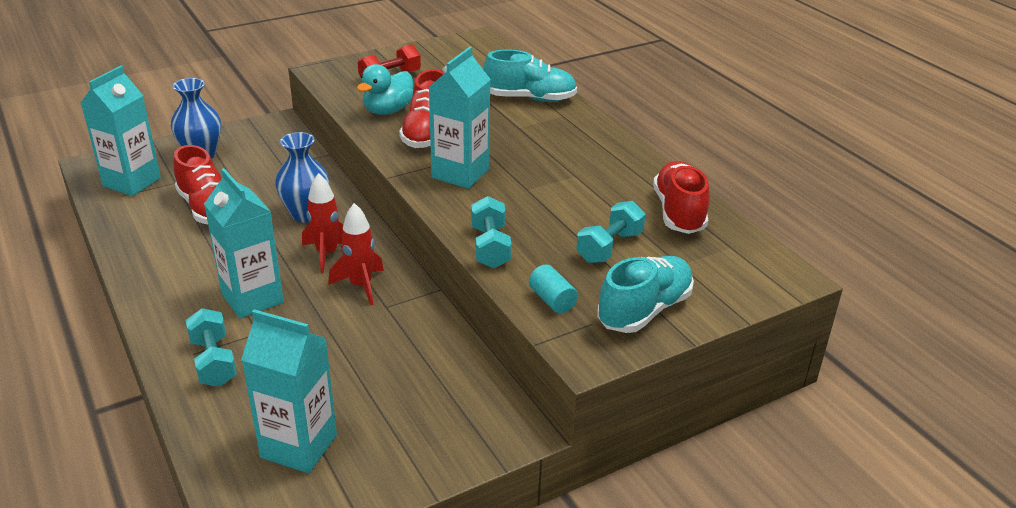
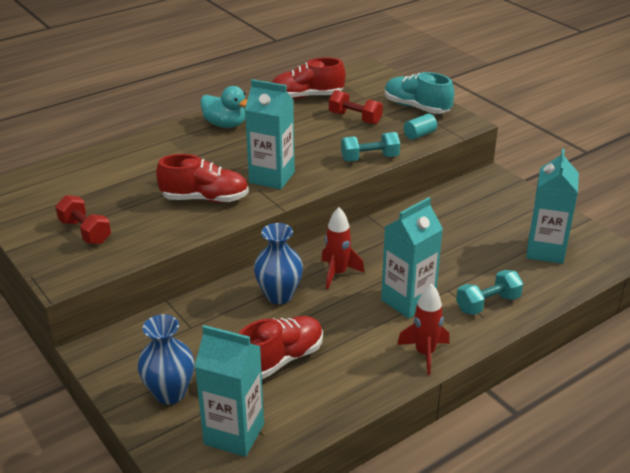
camera: 95 degrees left, 0 degrees up
red rocket [328,203,384,305] -> red rocket moved to [397,283,449,375]
turquoise duck [357,64,413,115] -> turquoise duck moved to [200,86,247,128]
turquoise shoe [483,50,577,102] -> none
turquoise dumbbell [576,201,646,263] -> red dumbbell [329,90,383,124]

